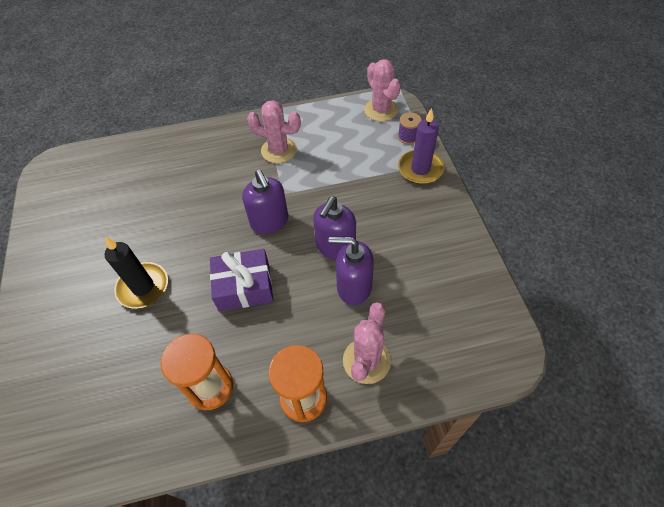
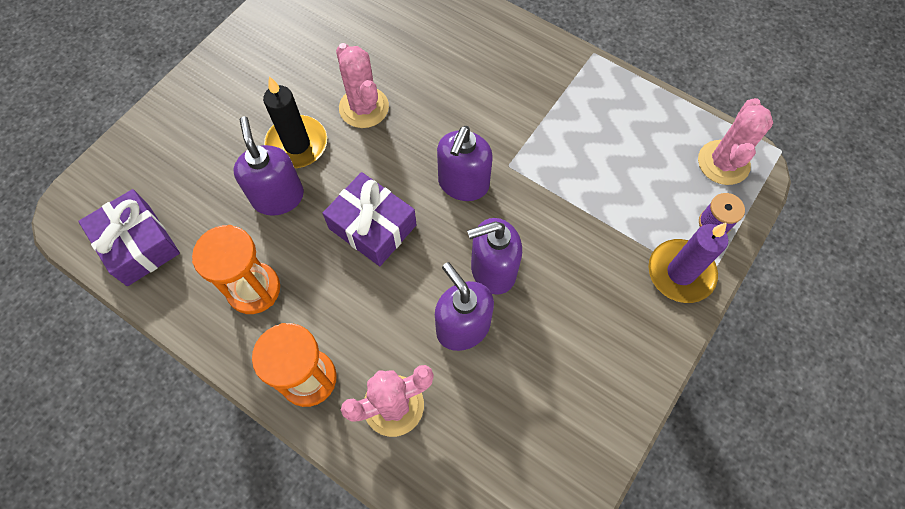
camera: 45 degrees right, 10 degrees up
pink cactus [247,100,301,163] -> pink cactus moved to [336,43,389,128]
none -> purple gift [78,189,180,286]
none -> purple soap dispenser [233,116,304,216]

